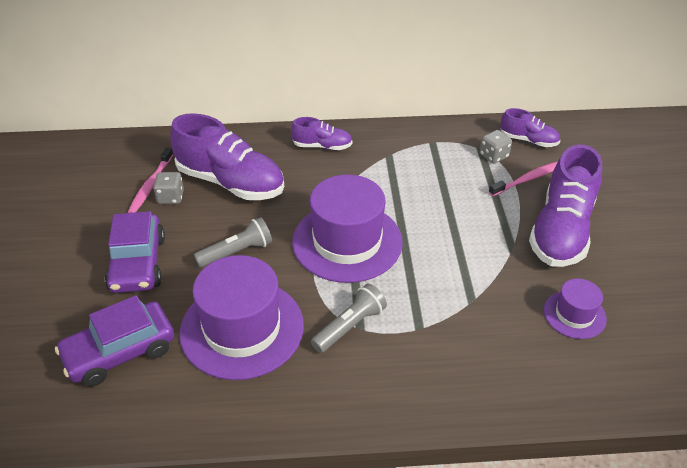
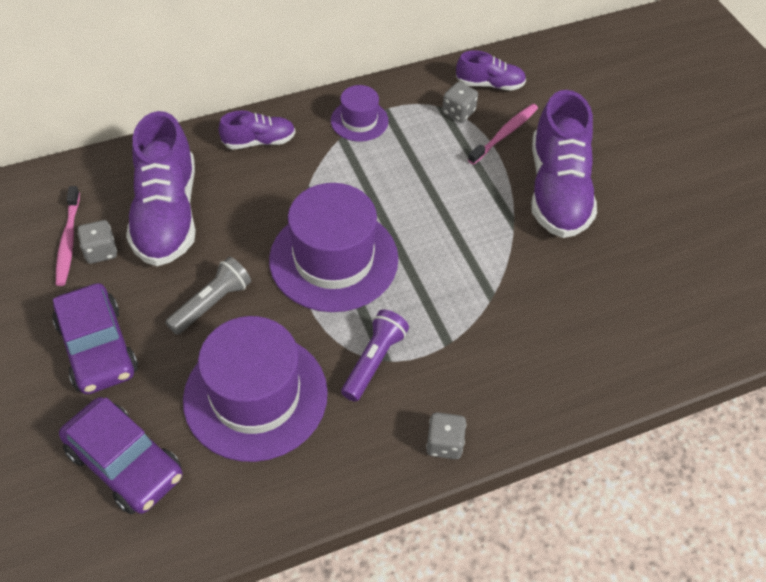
camera: 20 degrees left, 10 degrees up
purple car [55,295,174,387] -> purple car turned 90 degrees counterclockwise [59,397,183,514]
purple shoe [170,113,284,200] -> purple shoe turned 75 degrees clockwise [126,111,196,266]
grey flashlight [311,283,387,353] -> purple flashlight [341,309,409,402]
purple hat [544,278,607,339] -> purple hat moved to [331,85,389,142]
none -> grey dice [426,412,466,459]

